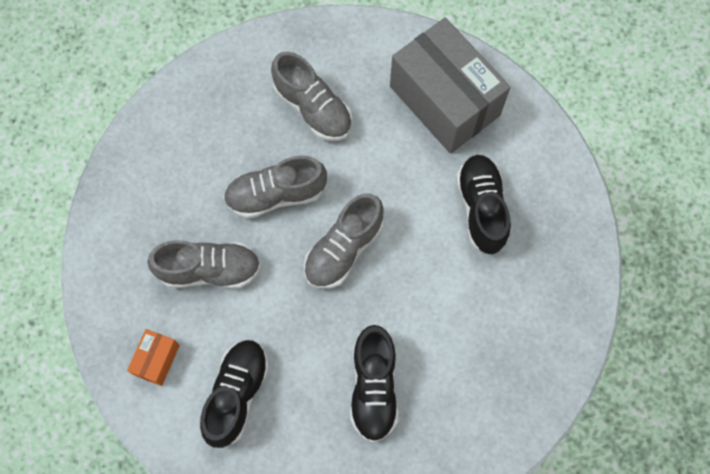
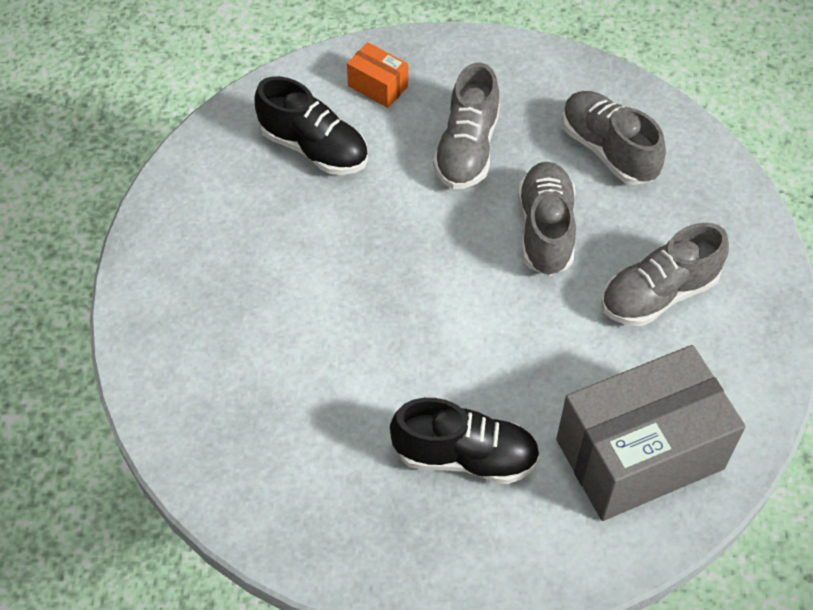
camera: 105 degrees right, 15 degrees down
grey shoe [304,193,384,289] -> grey shoe moved to [562,91,666,185]
black shoe [350,325,399,443] -> none

